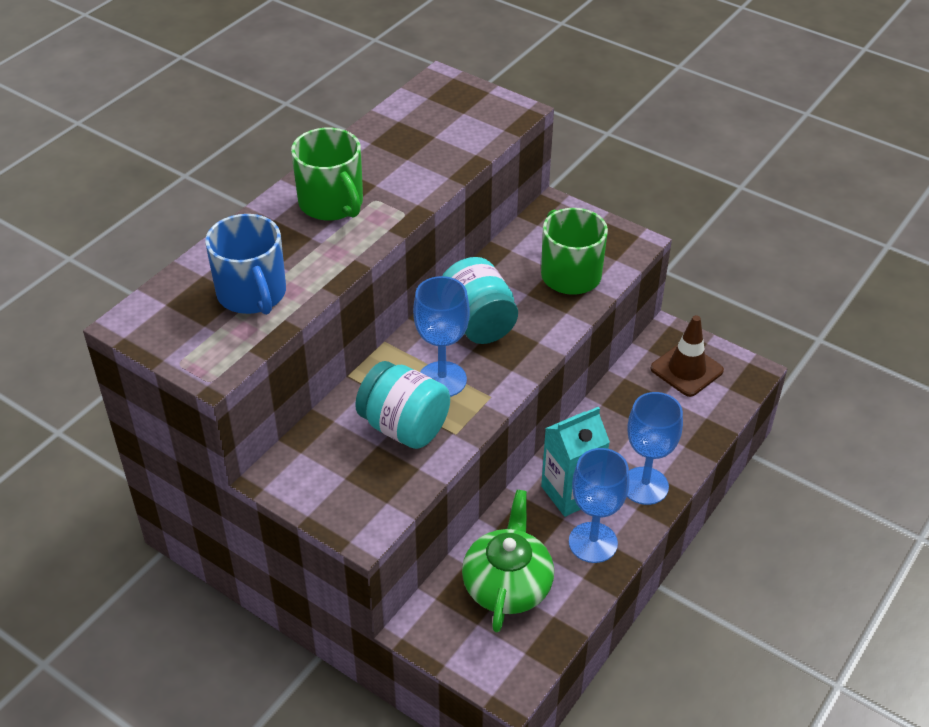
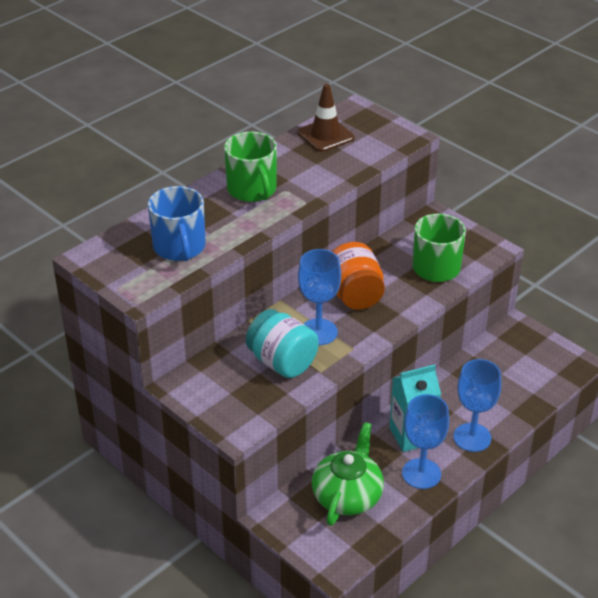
camera: 10 degrees right, 5 degrees down
turquoise jar [442,257,518,344] -> orange jar [332,242,385,310]
brown traffic cone [650,315,724,397] -> brown traffic cone moved to [297,84,355,152]

